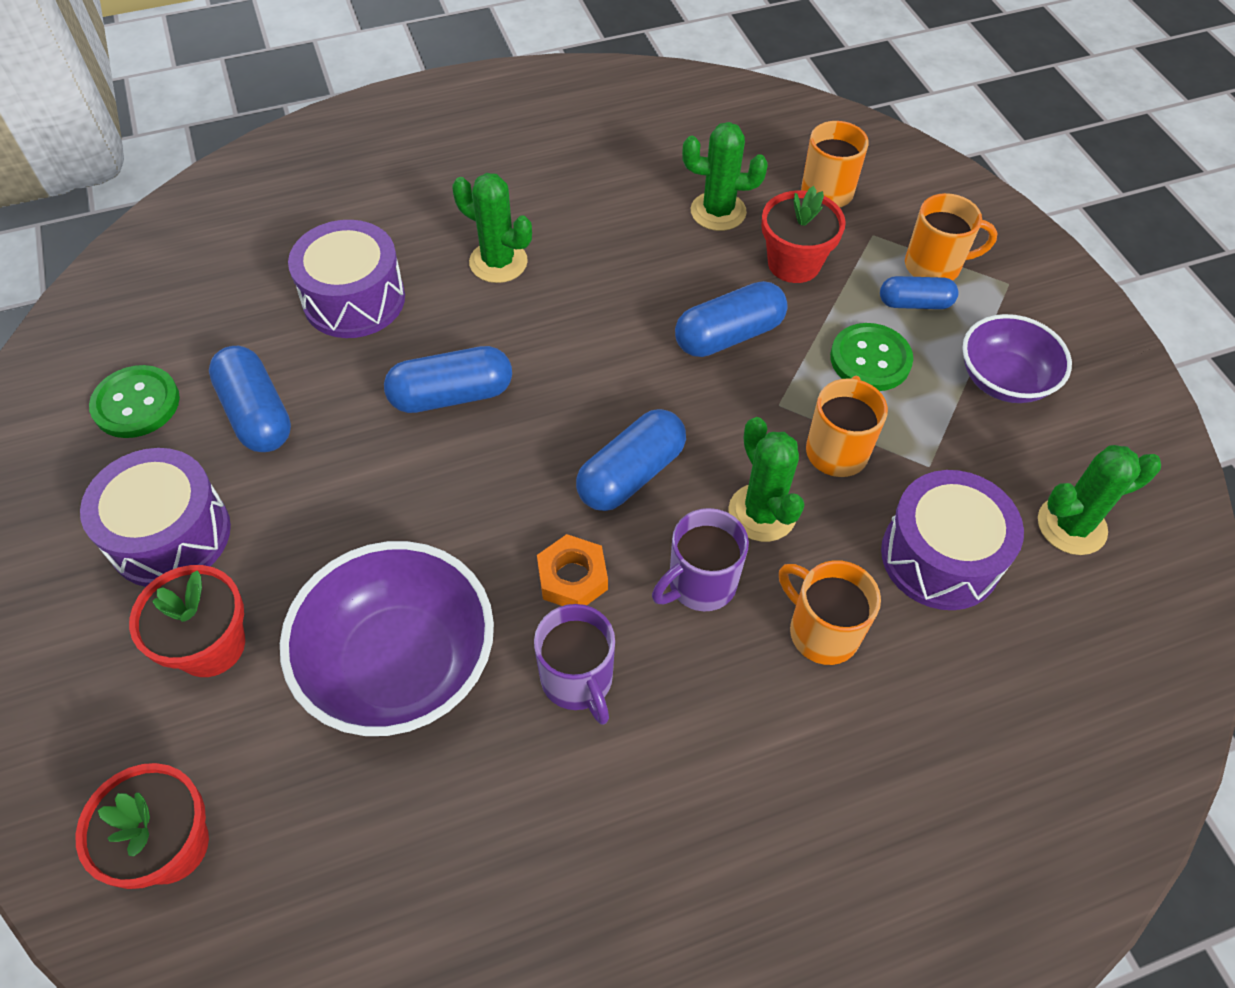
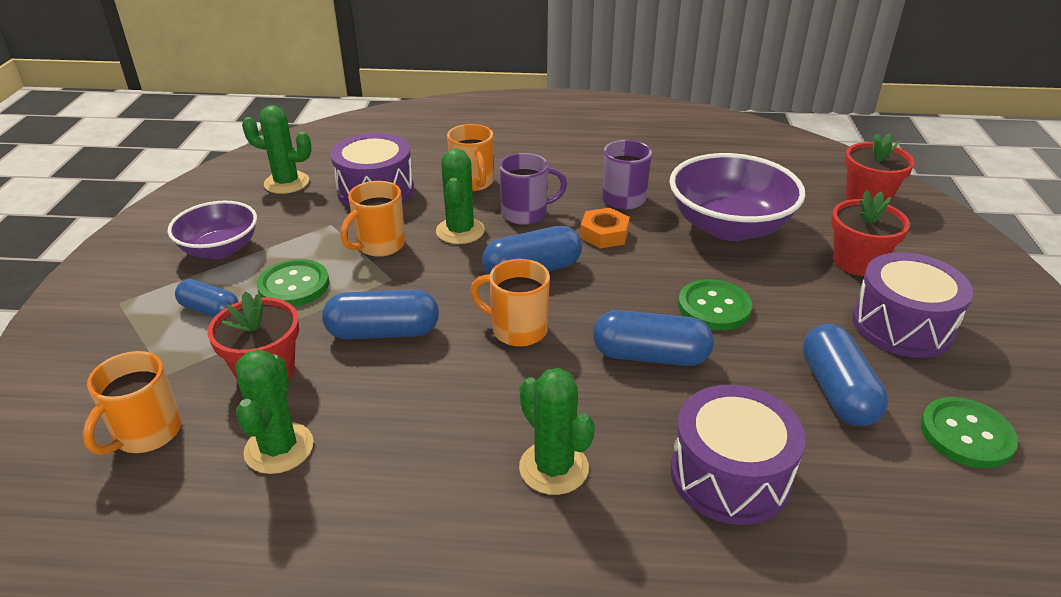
camera: 155 degrees left, 20 degrees down
green cactus [682,122,768,231] -> green cactus turned 60 degrees clockwise [236,349,314,474]
orange mug [905,193,998,281] -> orange mug moved to [470,259,550,347]
none -> green button [678,279,752,330]

